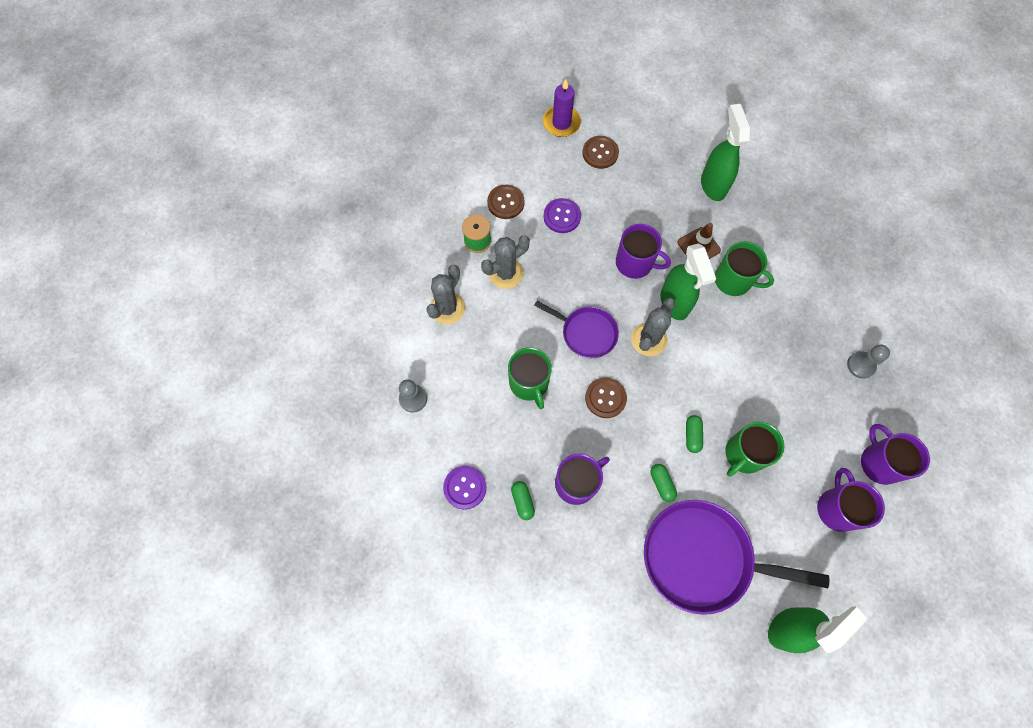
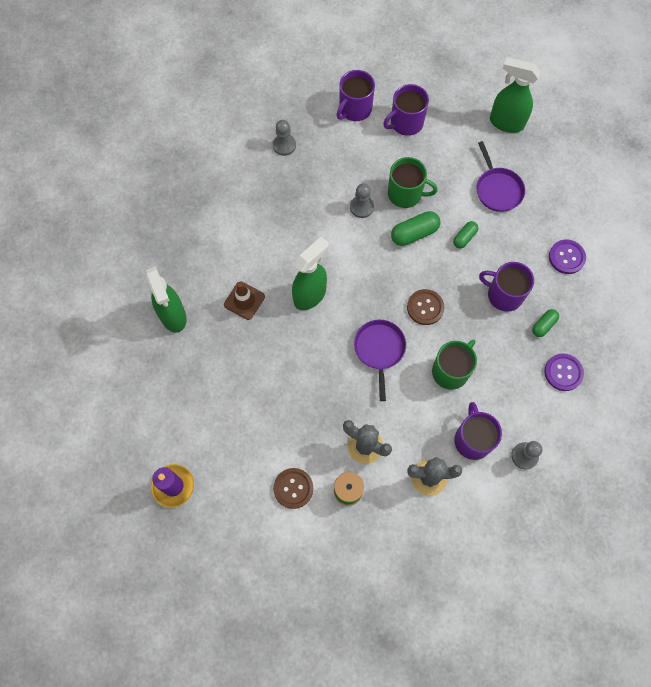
camera: 120 degrees left, 0 degrees up
purple button [544,198,581,233] -> purple button moved to [549,240,586,274]
brown button [582,136,619,169] -> none
purple mug [616,224,671,279] -> purple mug moved to [454,402,502,460]
grey cactus [631,298,675,356] -> none
purple pan [644,500,830,615] -> purple pan [476,141,525,212], size x0.57
green capsule [686,415,703,453] -> green capsule [391,211,440,246], size x1.61
green spray bottle [701,104,751,201] -> green spray bottle turned 75 degrees counterclockwise [145,266,187,333]
green mug [715,241,774,296] -> none
none -> grey pawn [350,183,374,218]

